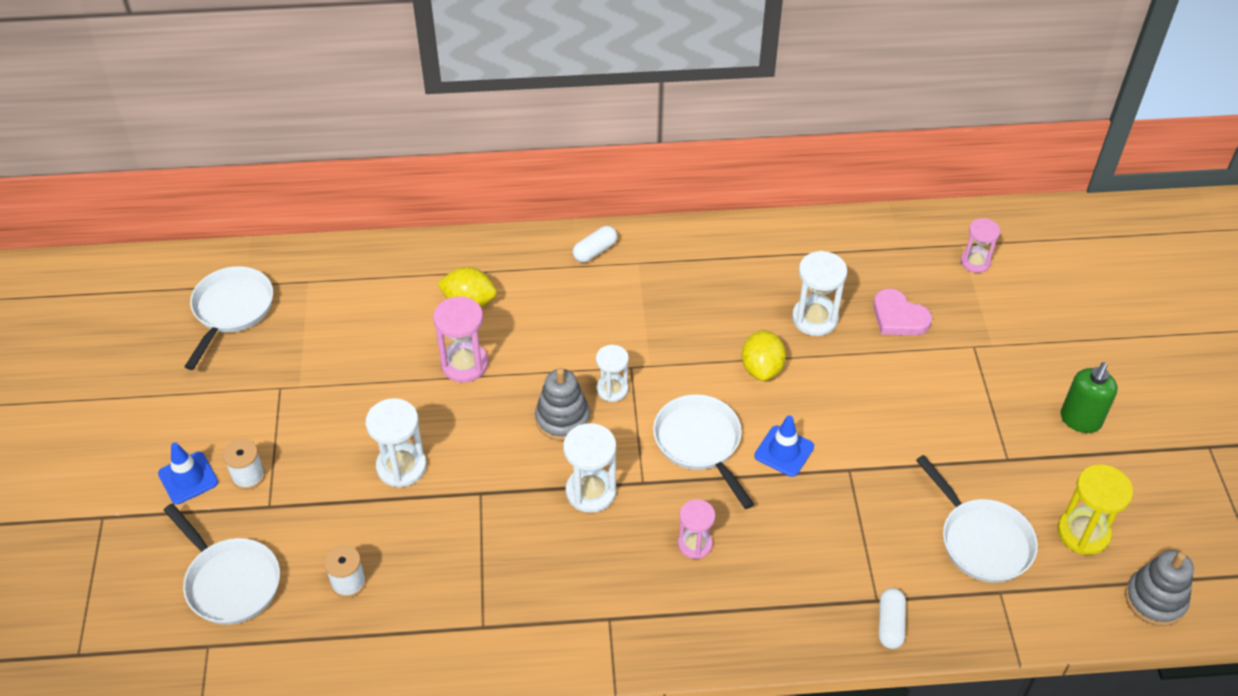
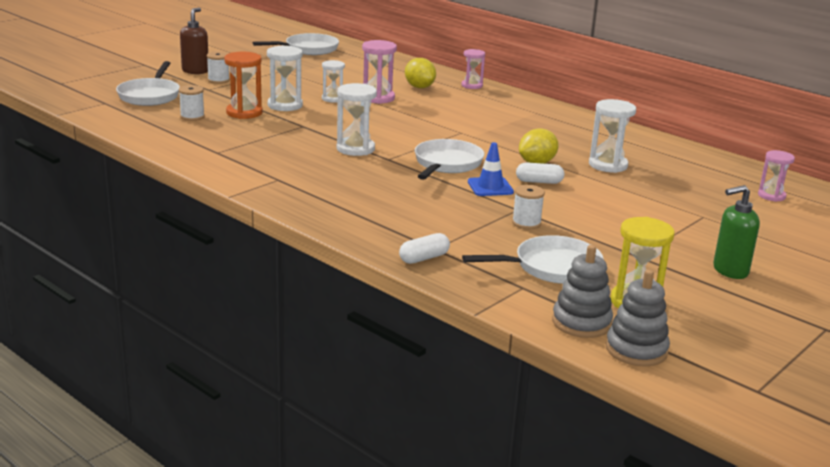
camera: 45 degrees right, 25 degrees down
blue traffic cone [158,442,218,504] -> brown soap dispenser [180,8,208,74]
grey stacking toy [535,368,590,441] -> grey stacking toy moved to [552,245,613,338]
white capsule [573,226,618,263] -> white capsule moved to [516,162,564,184]
white hourglass [596,345,629,402] -> white hourglass moved to [322,60,345,103]
pink hourglass [678,499,715,559] -> pink hourglass moved to [462,49,485,89]
pink heart [873,288,932,335] -> none
white pan [916,455,1038,583] -> white pan turned 120 degrees counterclockwise [462,235,604,284]
none -> orange hourglass [224,52,263,119]
none -> white spool [512,185,545,229]

